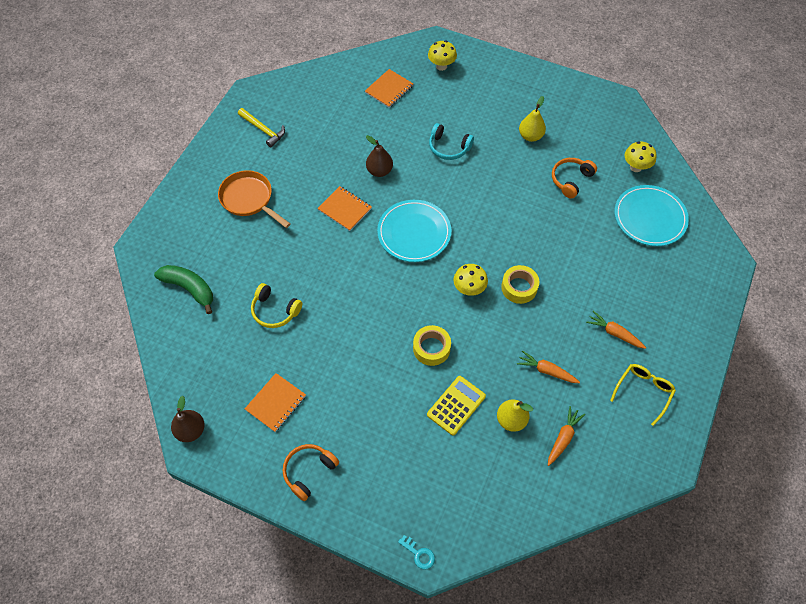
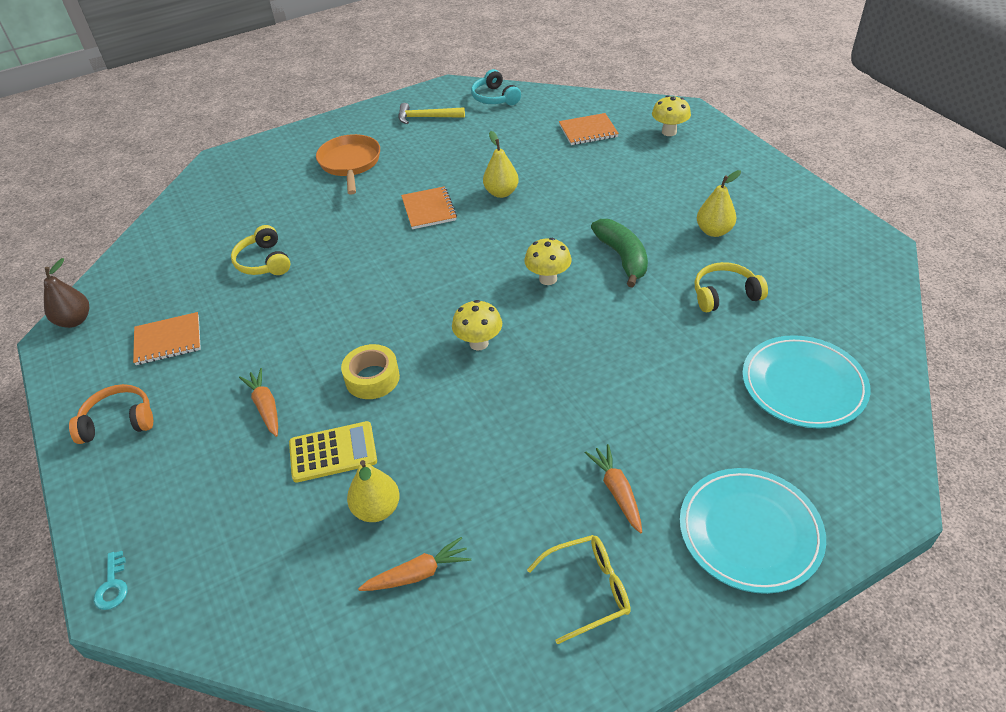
camera: 40 degrees right, 15 degrees down
green banana [154,265,213,314] -> green banana moved to [591,219,648,288]
yellow hammer [238,108,285,148] -> yellow hammer turned 105 degrees clockwise [398,103,465,124]
brown pear [366,135,393,177] -> yellow pear [483,131,519,198]
turquoise plate [377,200,451,262] -> turquoise plate moved to [680,468,826,594]
turquoise headphones [429,123,474,160] -> turquoise headphones moved to [471,69,521,105]
yellow tape [501,265,539,304] -> none
orange carrot [517,350,580,383] -> orange carrot moved to [239,368,278,437]
orange headphones [552,158,597,199] -> yellow headphones [695,262,768,312]
yellow mushroom [625,142,657,172] -> yellow mushroom moved to [524,238,571,285]

